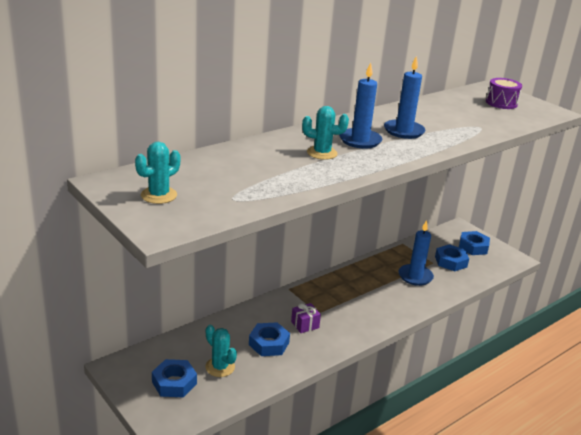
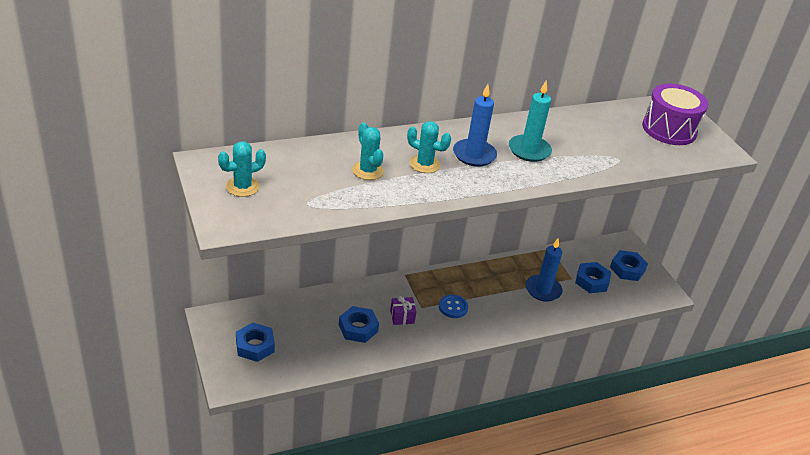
camera: 15 degrees right, 10 degrees up
turquoise cactus [205,325,237,377] -> turquoise cactus moved to [352,122,384,180]
blue candle [384,55,425,139] -> turquoise candle [509,81,552,162]
purple drum [486,78,522,109] -> purple drum [642,84,709,145], size x1.56
none -> blue button [439,295,468,318]

